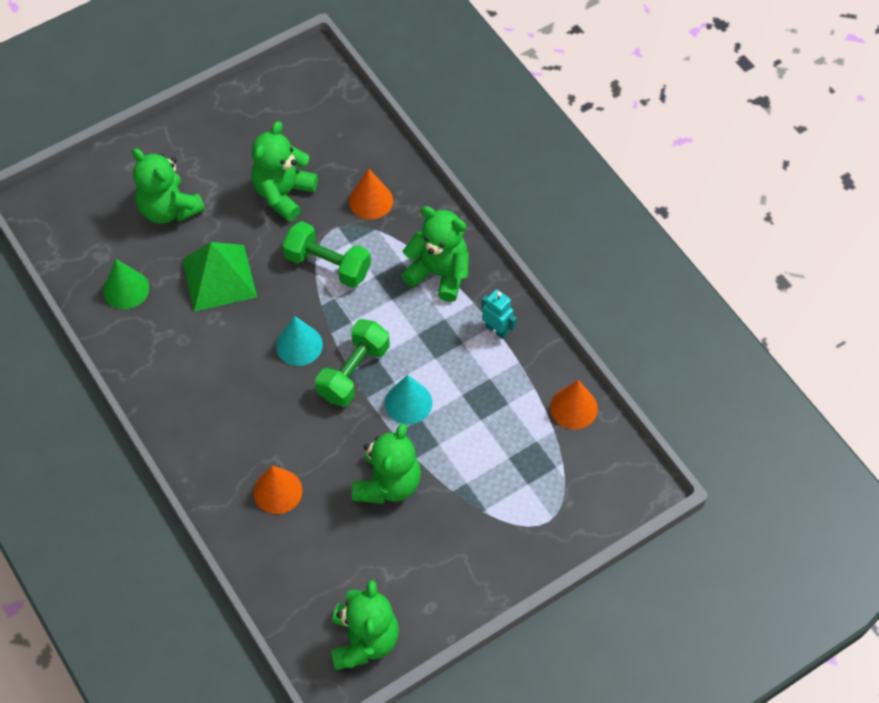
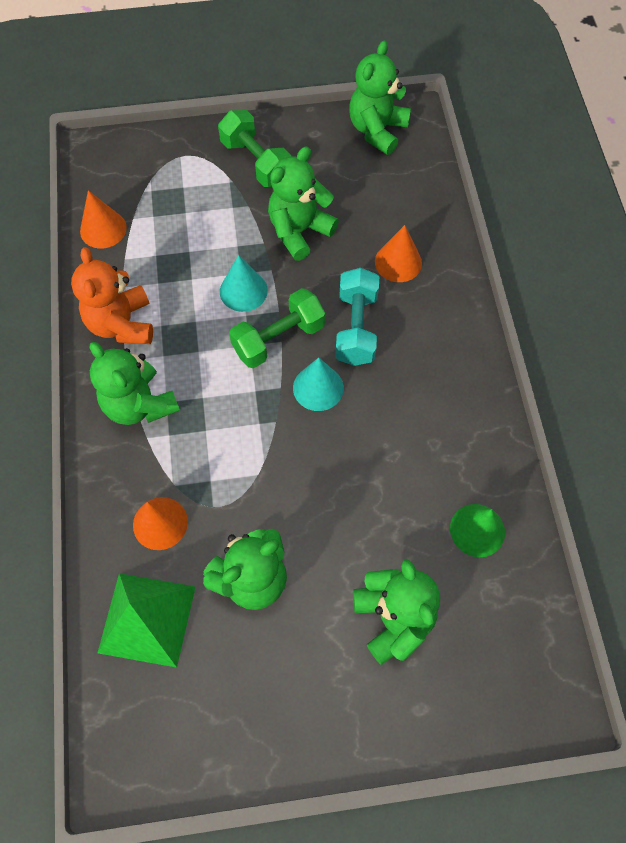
camera: 155 degrees left, 5 degrees up
green pyramid [182,242,257,312] -> green pyramid moved to [98,573,195,668]
green dumbbell [283,221,371,288] -> green dumbbell moved to [218,110,292,187]
turquoise robot [481,289,517,339] -> orange teddy bear [71,247,153,344]
none -> turquoise dumbbell [335,268,379,366]

